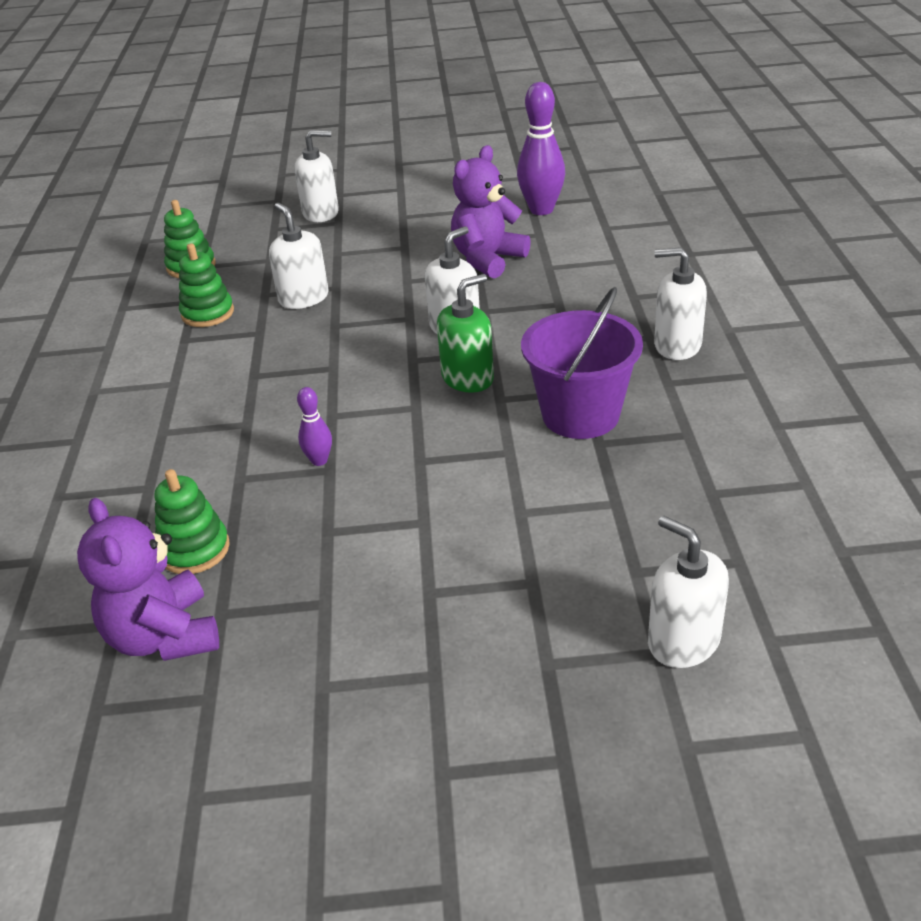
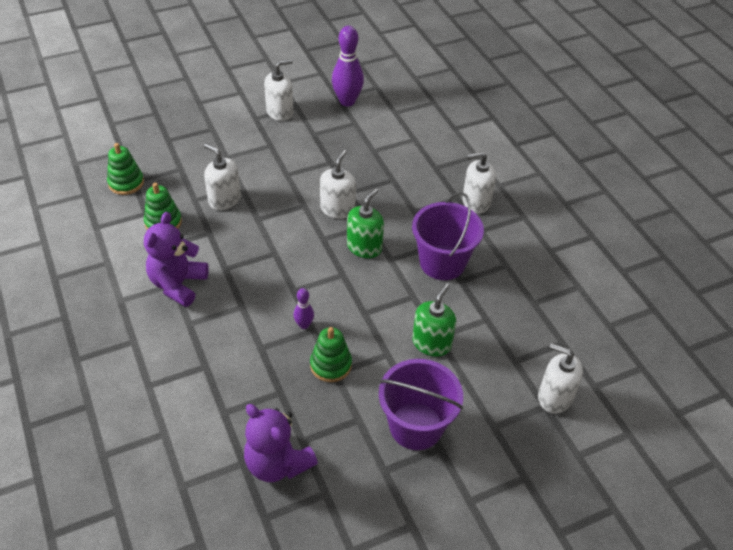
camera: 25 degrees left, 10 degrees up
green stacking toy [155,469,230,574] -> green stacking toy moved to [310,327,352,382]
white soap dispenser [294,130,339,222] -> white soap dispenser moved to [264,59,293,121]
purple teddy bear [451,145,531,279] -> purple teddy bear moved to [144,212,209,307]
none -> purple bucket [379,359,463,450]
none -> green soap dispenser [412,283,456,357]

